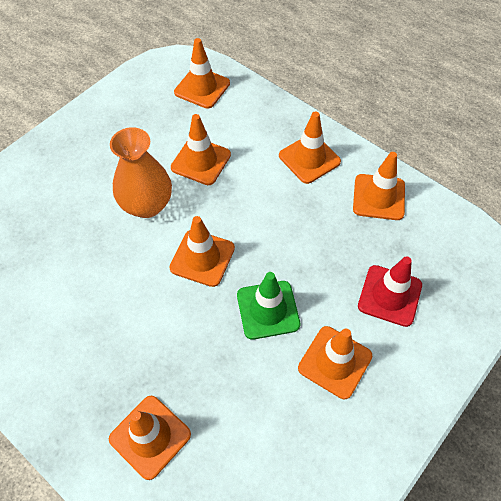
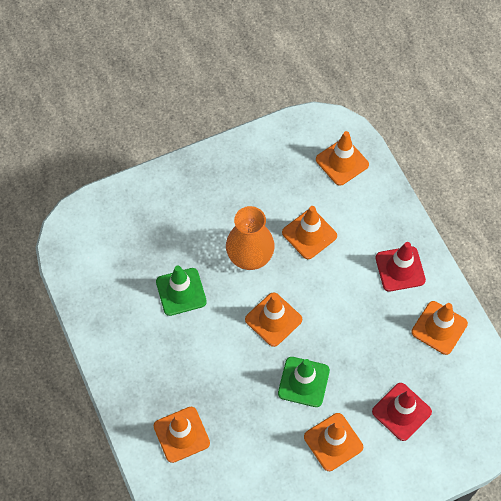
camera: 25 degrees right, 5 degrees up
orange traffic cone [279,111,341,184] -> red traffic cone [375,242,426,292]
none -> green traffic cone [156,266,207,316]

